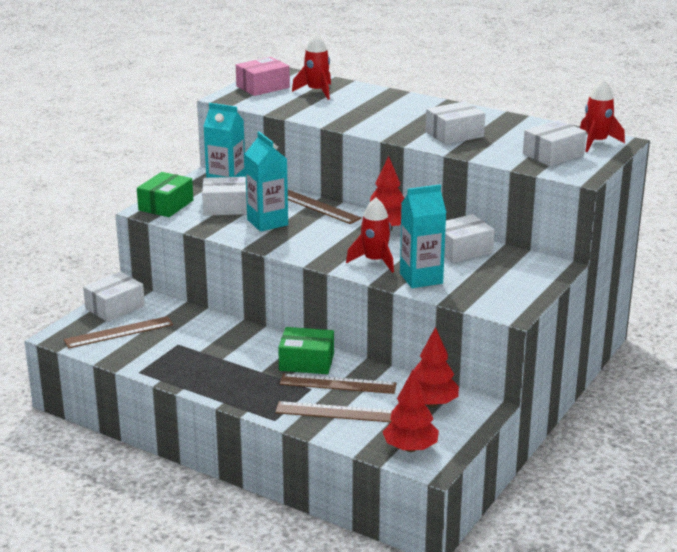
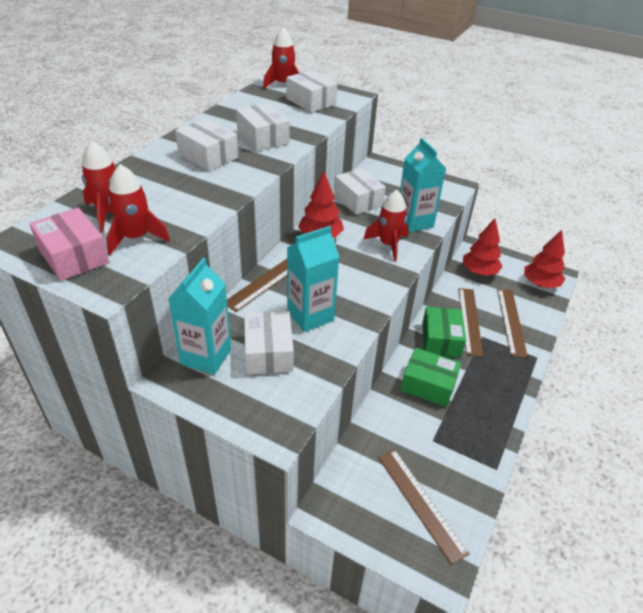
camera: 95 degrees left, 15 degrees up
white box [83,272,145,322] -> white box moved to [175,118,238,171]
green box [137,172,193,217] -> green box moved to [401,348,461,407]
none -> red rocket [106,164,170,255]

